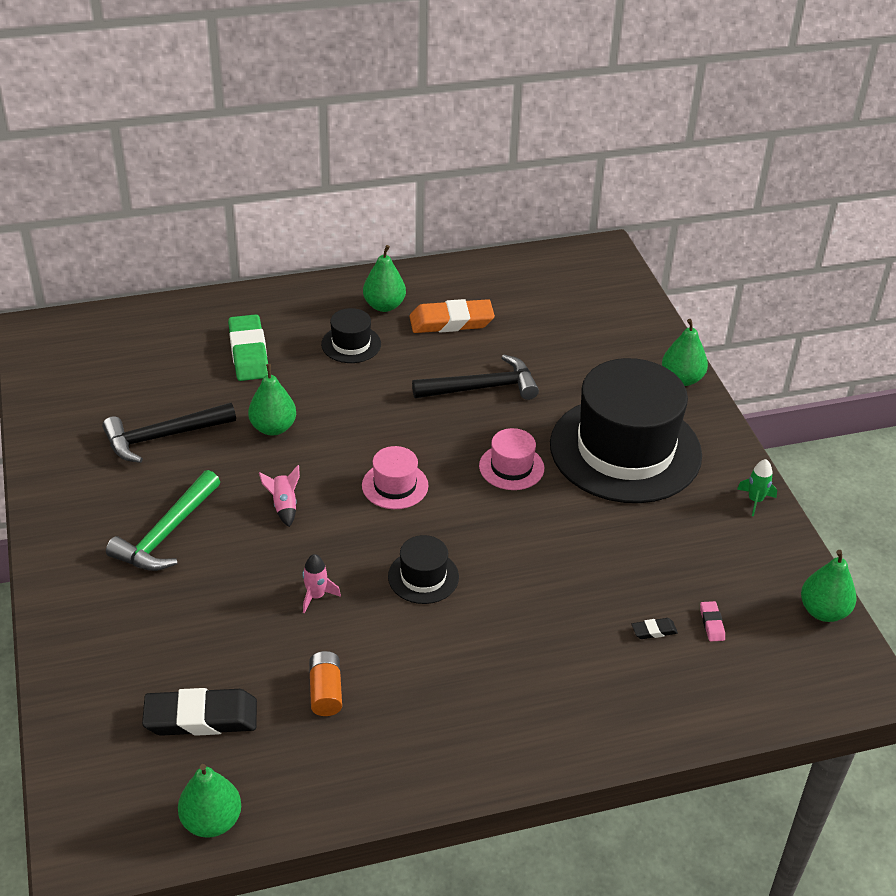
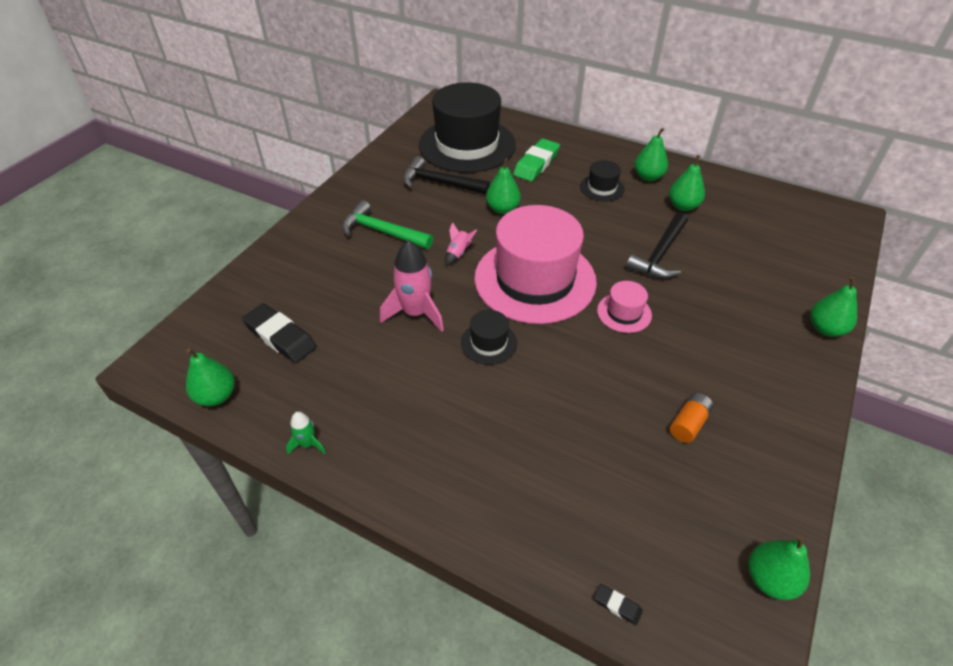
camera: 45 degrees right, 5 degrees up
green hammer [106,470,220,571] -> green hammer turned 45 degrees clockwise [342,200,433,249]
pink rocket [302,554,341,613] -> pink rocket [380,240,444,332], size x2.01
orange battery [309,651,342,716] -> orange battery moved to [670,393,714,443]
pink hat [362,446,429,509] -> pink hat [474,205,597,324], size x2.36
orange eraser [410,299,495,333] -> green pear [669,155,705,211]
black hammer [412,354,539,400] -> black hammer turned 90 degrees clockwise [626,212,688,278]
black hat [550,358,702,503] -> black hat moved to [419,82,516,173]
black eraser [631,618,678,639] -> black eraser moved to [594,584,643,625]
pink eraser [700,601,725,641] -> none
green rocket [737,459,777,516] -> green rocket moved to [286,412,326,454]

